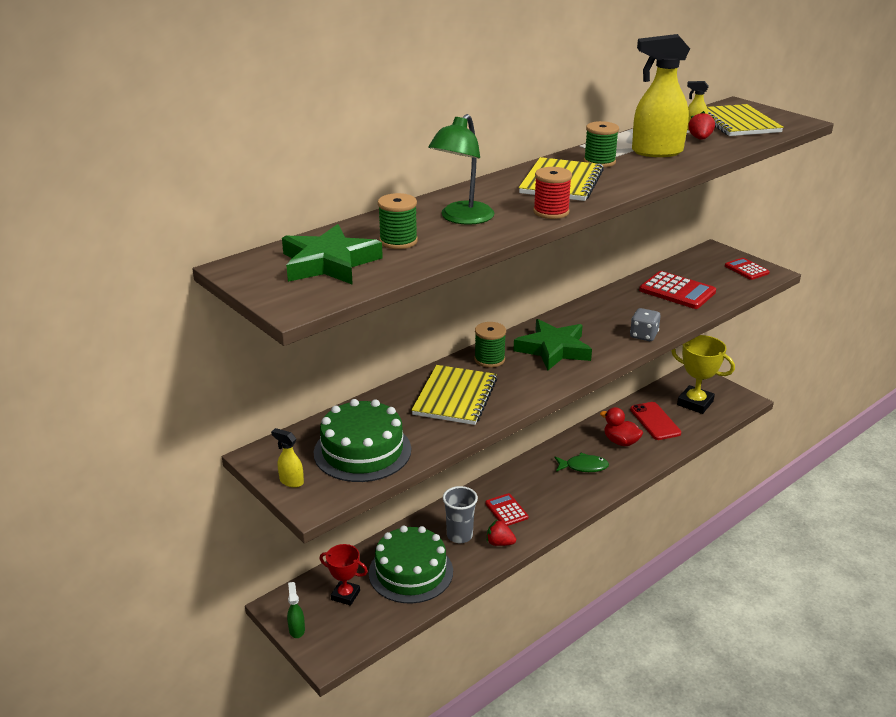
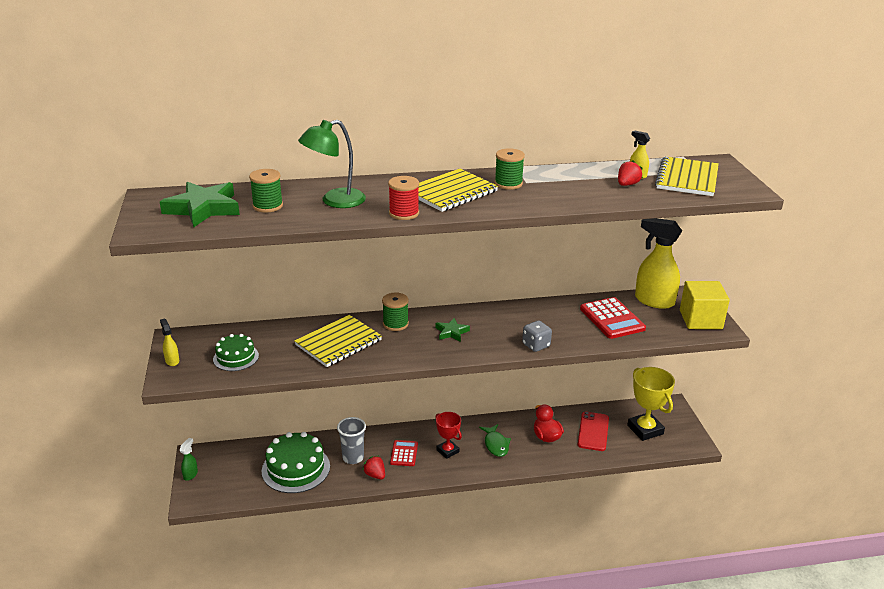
camera: 30 degrees right, 0 degrees up
green cake [314,399,411,482] -> green cake [213,334,259,371], size x0.59
red trophy [319,544,368,606] -> red trophy moved to [436,412,462,459]
green star [513,319,592,371] -> green star [436,318,470,342], size x0.52
green fish [554,453,609,472] -> green fish turned 45 degrees clockwise [479,424,511,457]
yellow spray bottle [632,34,690,157] -> yellow spray bottle moved to [635,218,682,309]
red calculator [725,258,770,280] -> yellow cube [680,281,730,329]

